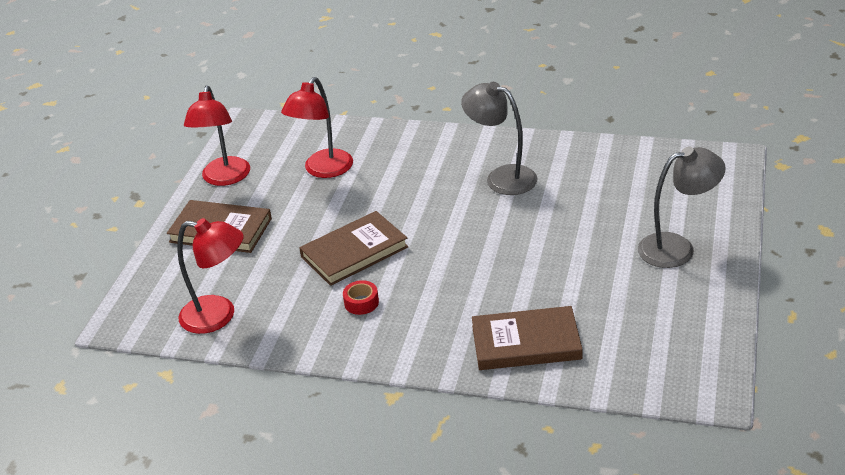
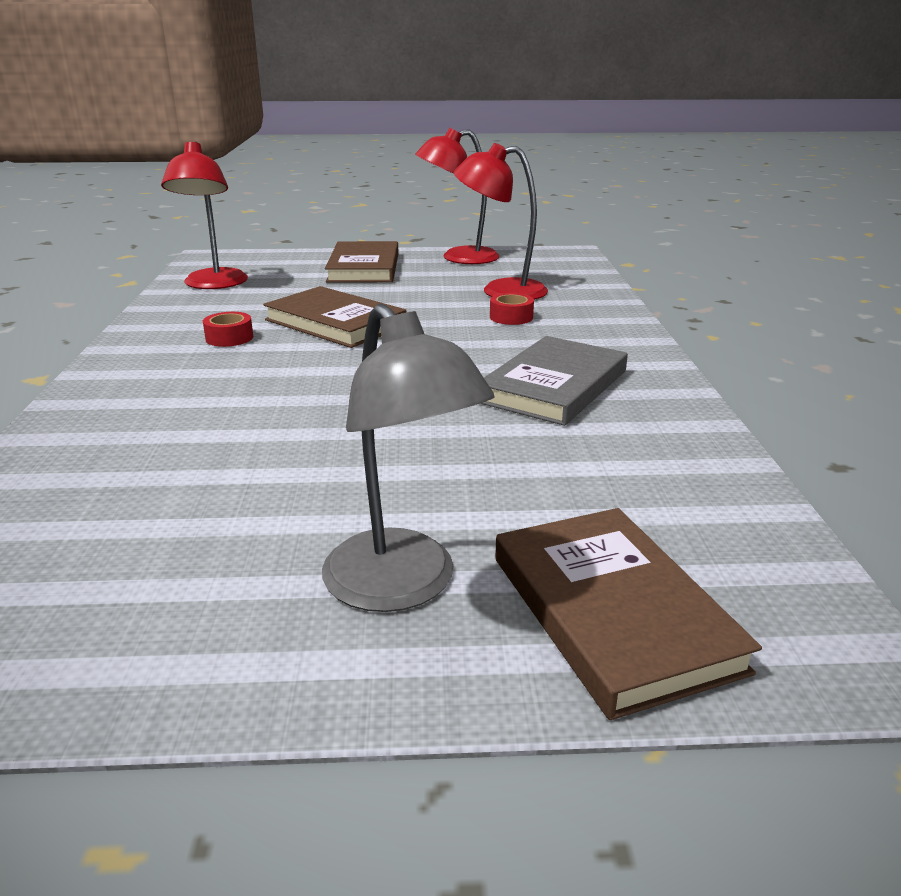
camera: 70 degrees right, 10 degrees down
grey lamp [461,82,538,195] -> grey book [480,336,628,426]
brown book [472,306,582,370] -> brown book moved to [495,508,762,720]
none -> red tape [490,293,534,325]

